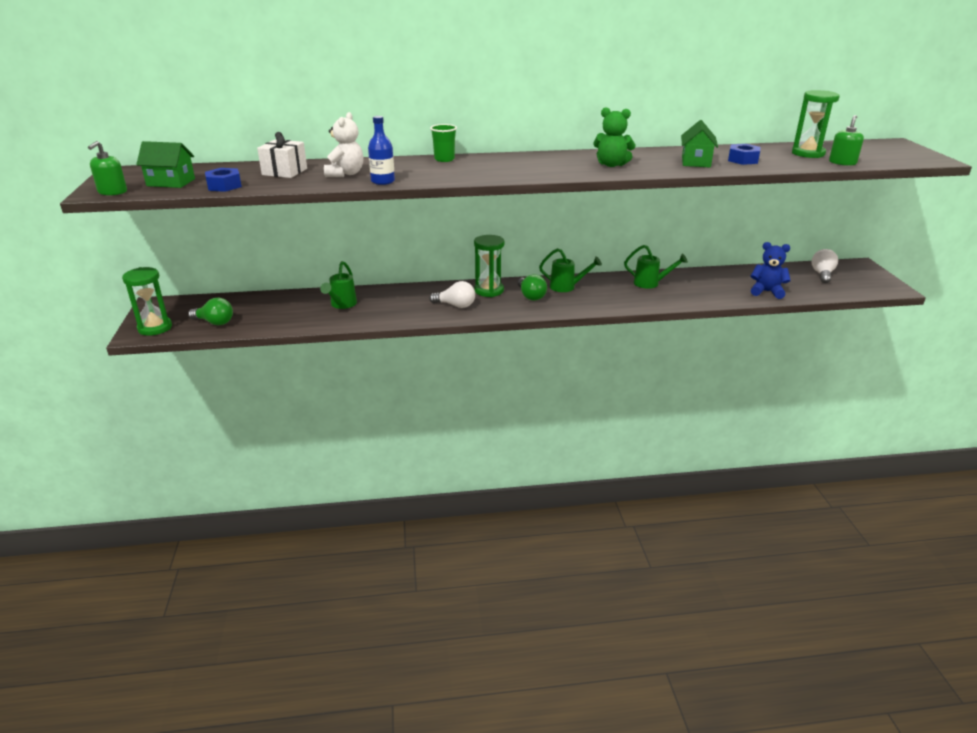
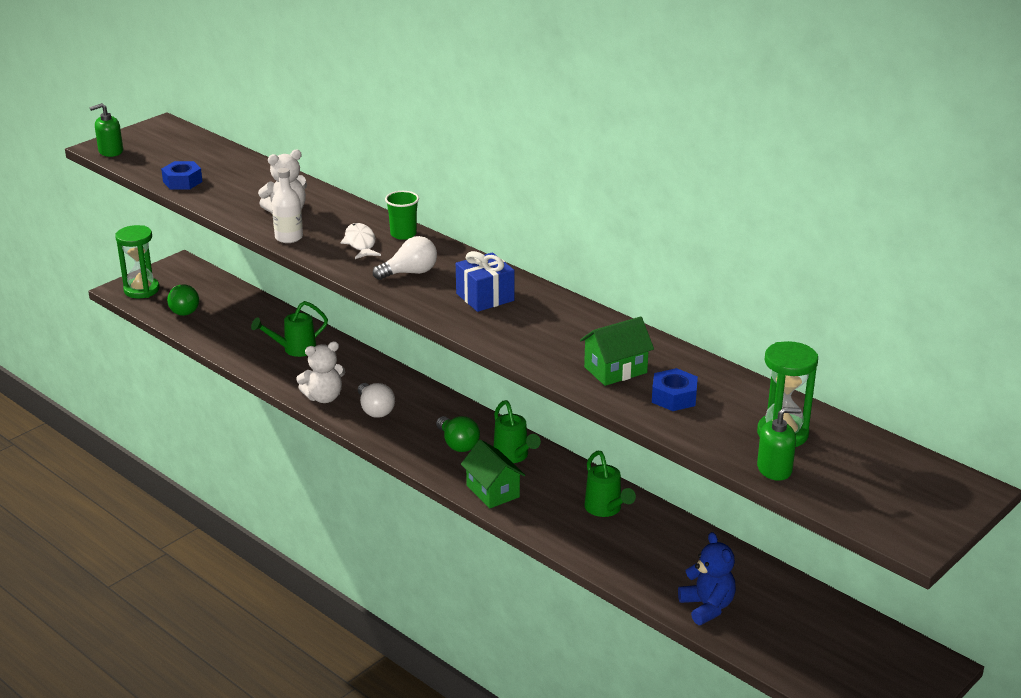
camera: 50 degrees right, 0 degrees up
green house [136,141,195,188] -> green house moved to [461,440,525,509]
white gift [257,132,307,178] -> none
blue bottle [368,116,395,185] -> white bottle [272,168,303,243]
green hourglass [474,235,504,297] -> none
green light bulb [518,274,547,301] -> green light bulb turned 60 degrees counterclockwise [436,416,480,452]
green teddy bear [593,107,636,167] -> none
white light bulb [812,249,838,283] -> white light bulb moved to [373,236,437,280]
none -> white teddy bear [296,341,345,403]
none -> white fish [340,223,381,259]
none -> blue gift [456,251,514,312]

